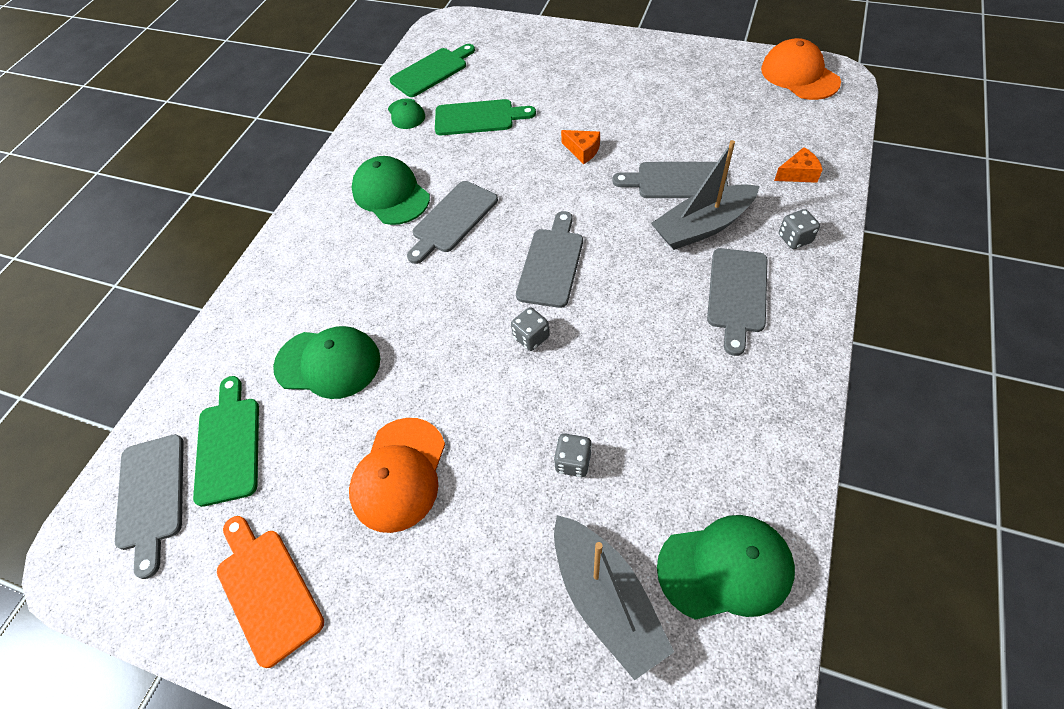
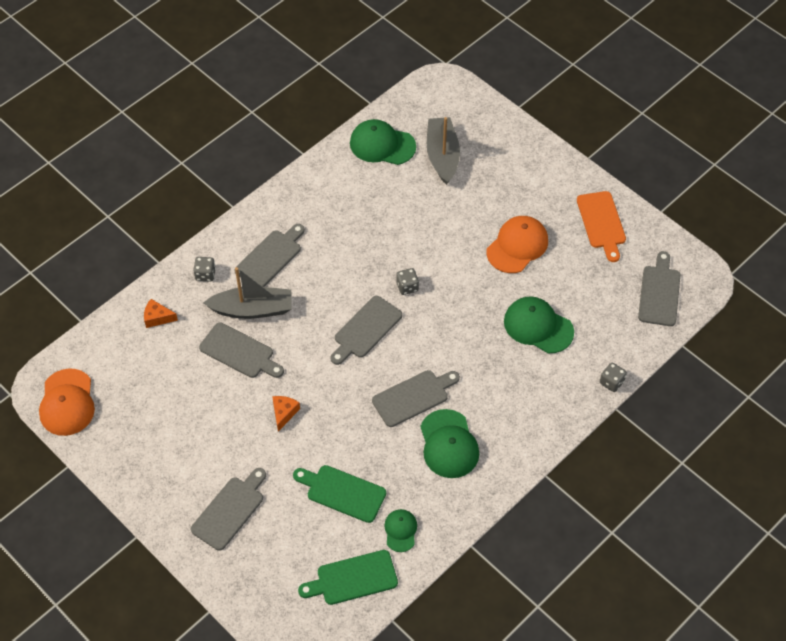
camera: 160 degrees left, 0 degrees up
green cutting board [193,376,259,507] -> none
grey dice [554,433,592,477] -> grey dice moved to [600,363,627,392]
orange cheese [561,130,600,164] -> orange cheese turned 45 degrees clockwise [272,396,300,431]
none -> grey cutting board [191,468,266,551]

